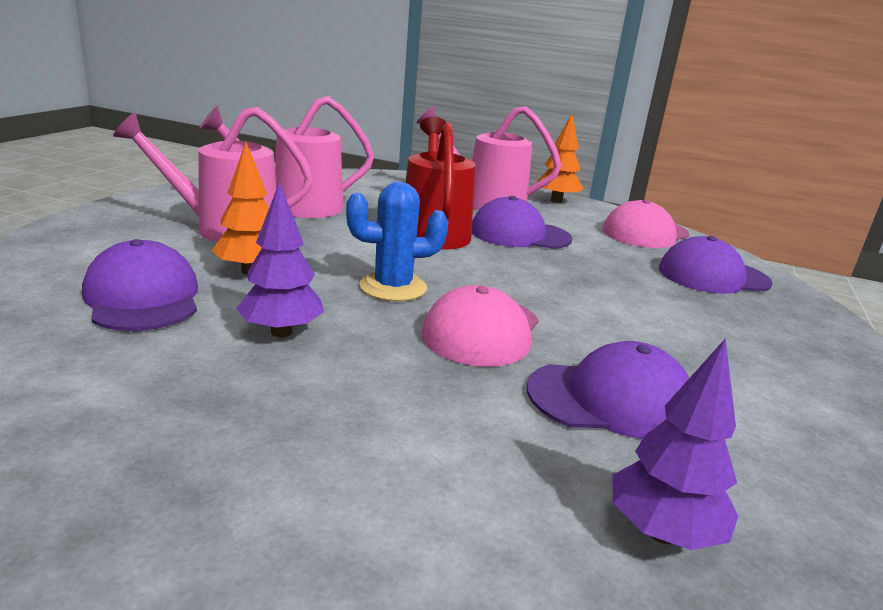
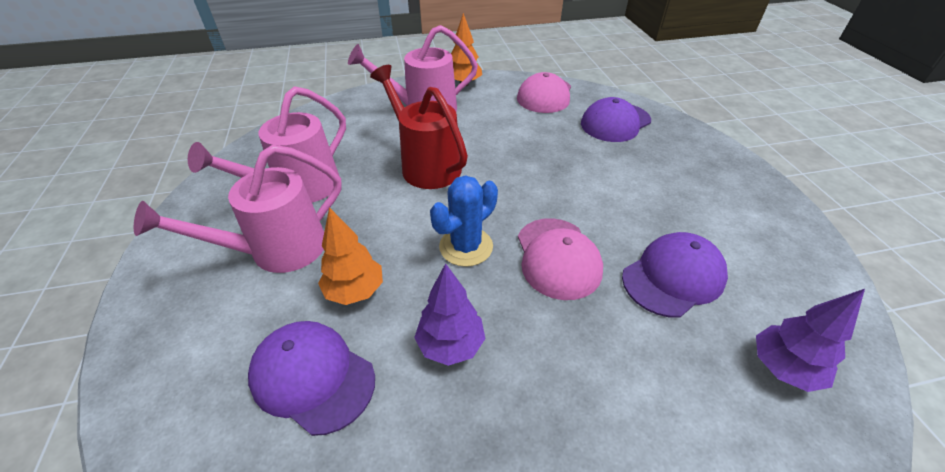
camera: 30 degrees left, 20 degrees up
purple cap [472,196,572,249] -> none

